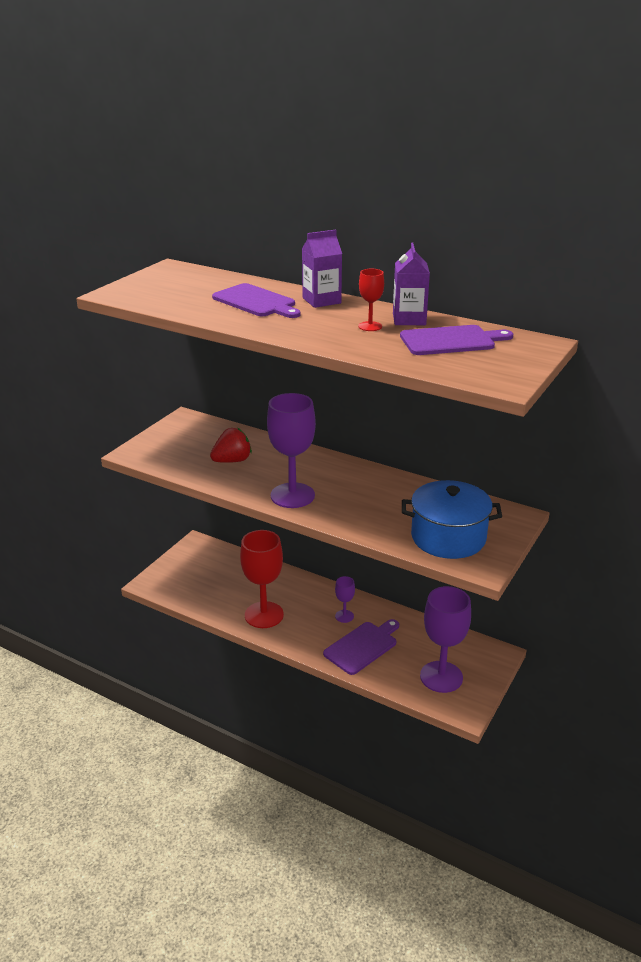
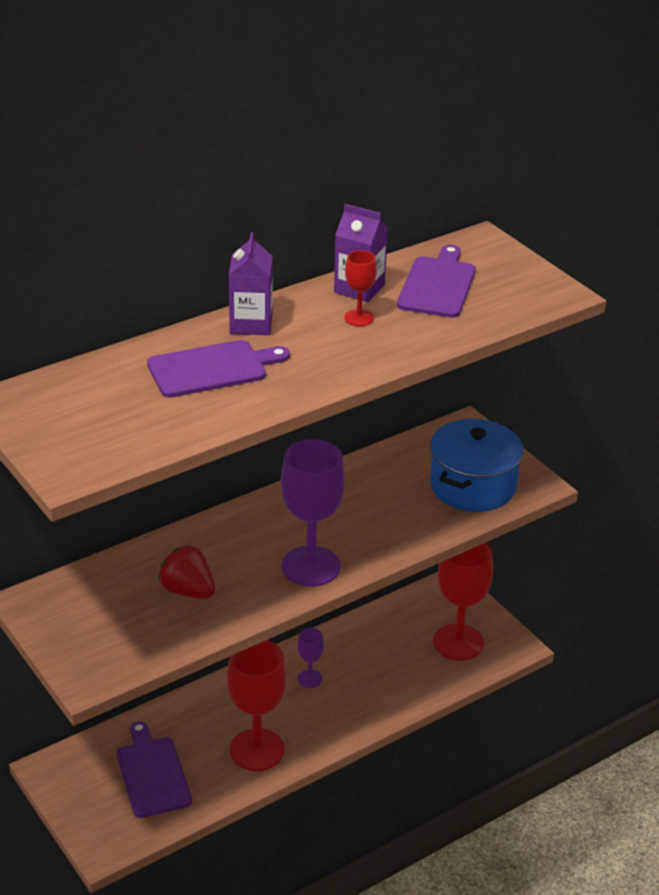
camera: 65 degrees left, 5 degrees up
red strawberry [210,428,252,463] -> red strawberry turned 45 degrees counterclockwise [158,544,215,599]
purple cutting board [323,619,399,675] -> purple cutting board moved to [117,721,192,818]
purple goblet [420,586,471,693] -> red goblet [433,543,493,661]

